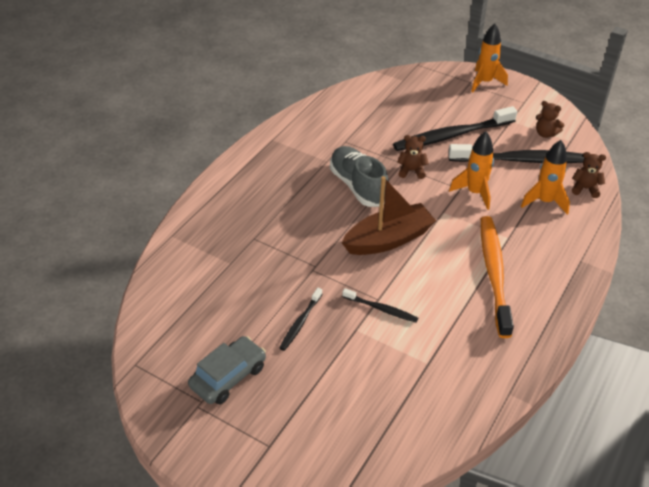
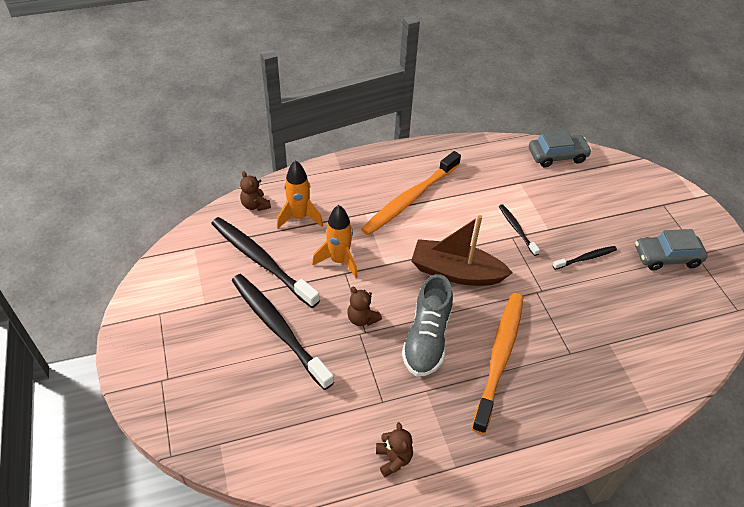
camera: 140 degrees left, 5 degrees up
black toothbrush [393,106,517,151] -> black toothbrush turned 150 degrees counterclockwise [232,274,334,390]
orange rocket [471,23,508,93] -> none
brown teddy bear [536,101,564,138] -> brown teddy bear moved to [376,422,413,477]
none -> orange toothbrush [472,293,523,434]
none -> grey car [529,130,592,167]

